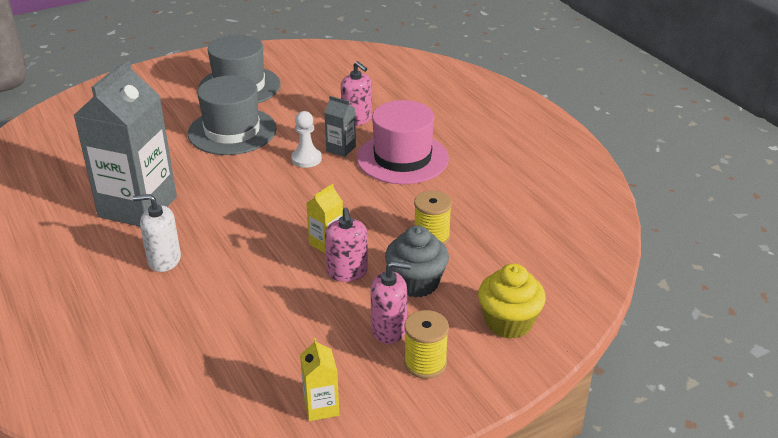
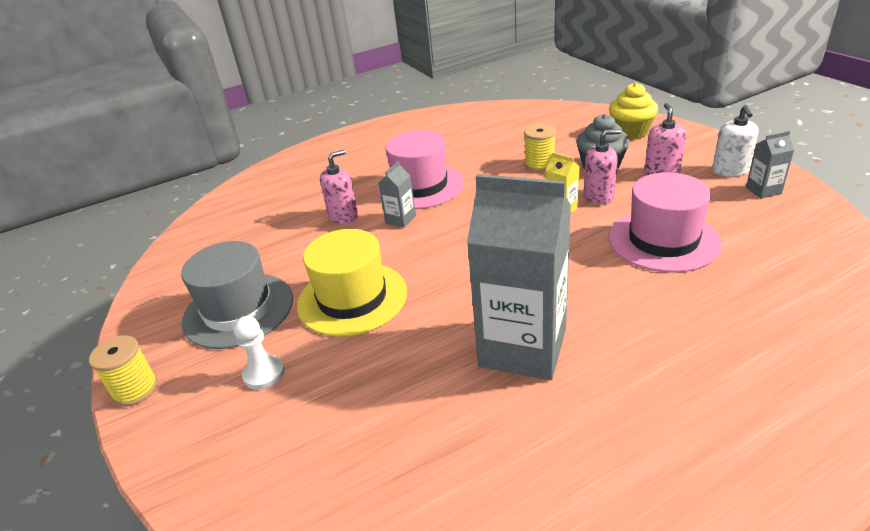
camera: 85 degrees left, 0 degrees up
white soap dispenser [133,194,181,272] -> white soap dispenser moved to [712,105,759,177]
grey hat [188,75,277,155] -> yellow hat [297,229,407,337]
white pawn [291,111,322,168] -> white pawn moved to [233,316,285,390]
yellow carton [300,338,339,421] -> grey carton [746,131,794,199]
yellow spool [404,310,449,379] -> yellow spool moved to [89,335,158,407]
none -> pink hat [609,172,722,273]

